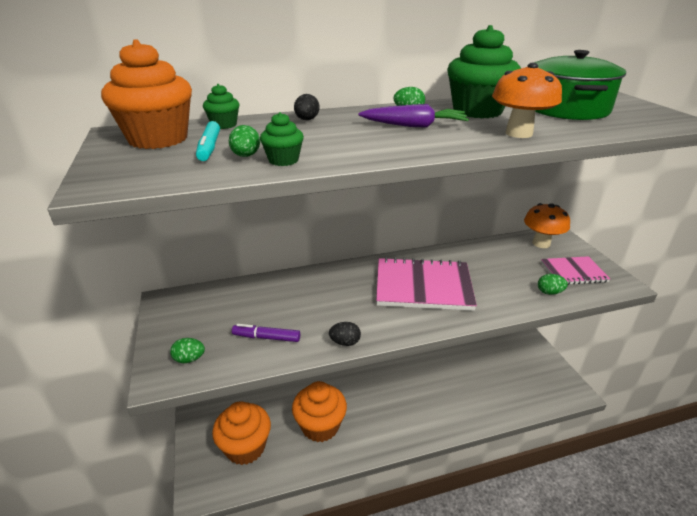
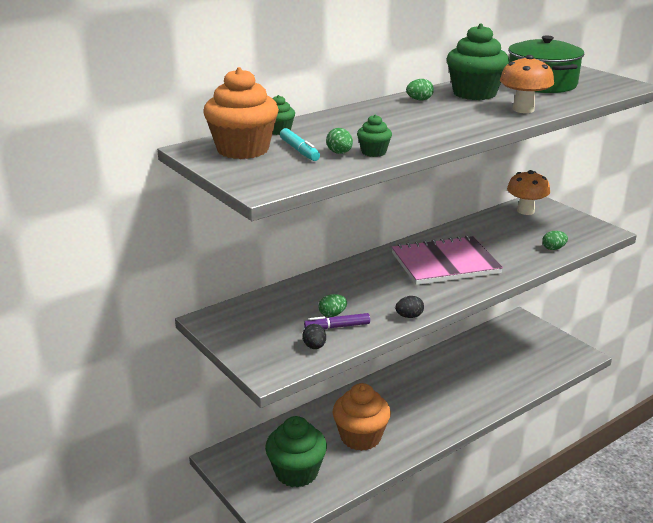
camera: 20 degrees left, 5 degrees down
green egg [170,338,205,363] -> green egg moved to [318,294,347,317]
orange cupcake [212,401,271,465] -> green cupcake [265,416,327,488]
black egg [294,94,319,120] -> black egg moved to [303,324,326,349]
purple carrot [358,104,469,128] -> none
pink notebook [541,256,610,285] -> none

